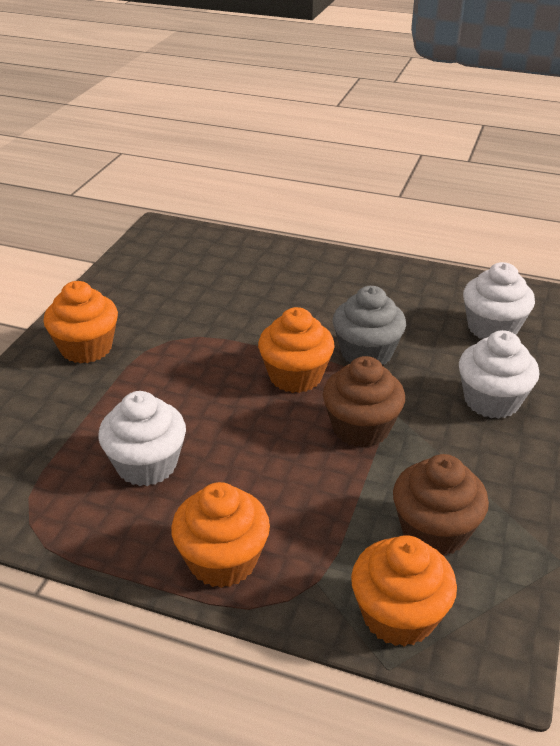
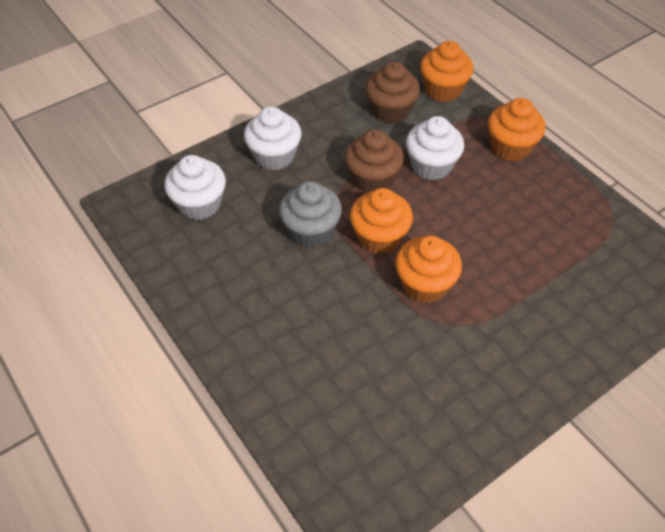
camera: 145 degrees left, 15 degrees up
orange cupcake [44,281,118,363] -> orange cupcake moved to [395,236,462,303]
white cupcake [98,391,186,486] -> white cupcake moved to [406,116,464,180]

